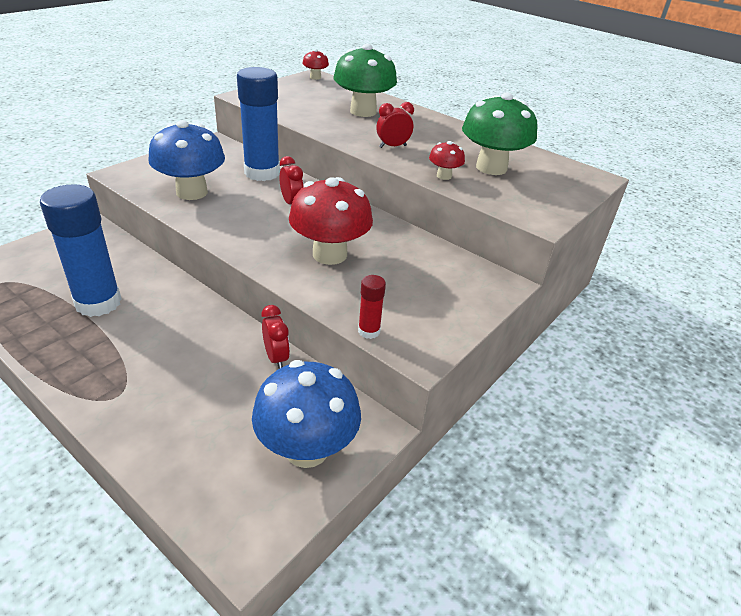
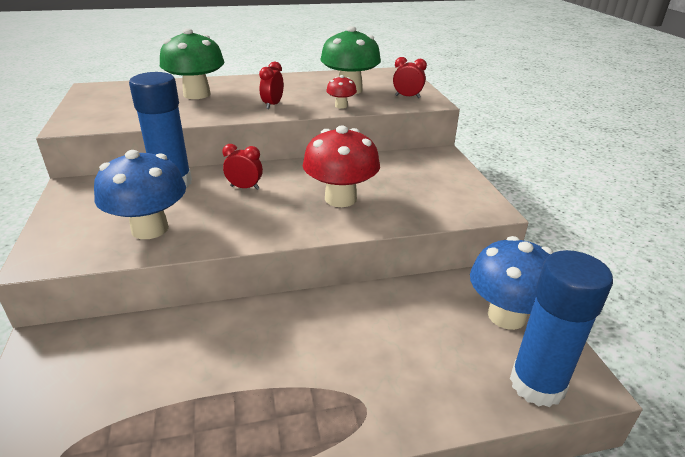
camera: 50 degrees left, 5 degrees down
blue glue stick [40,184,122,317] -> blue glue stick moved to [510,250,613,407]
red clock [261,305,290,369] -> red clock moved to [393,57,427,98]
red mushroom [303,49,329,80] -> none
red glue stick [358,275,386,339] -> none

